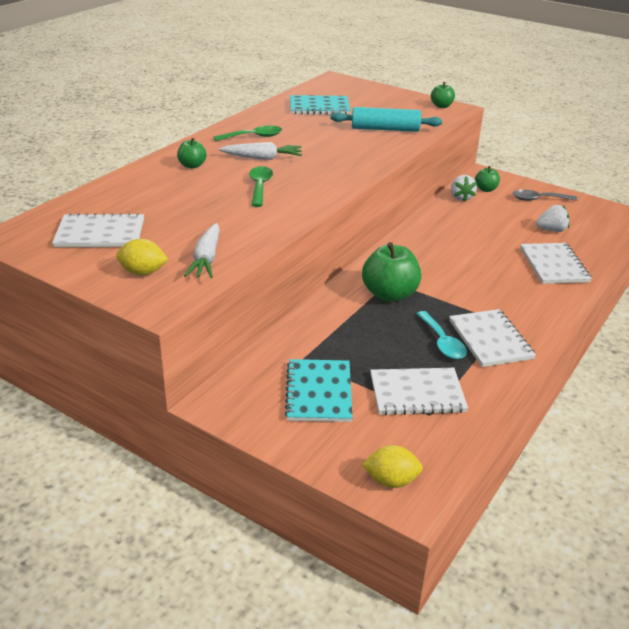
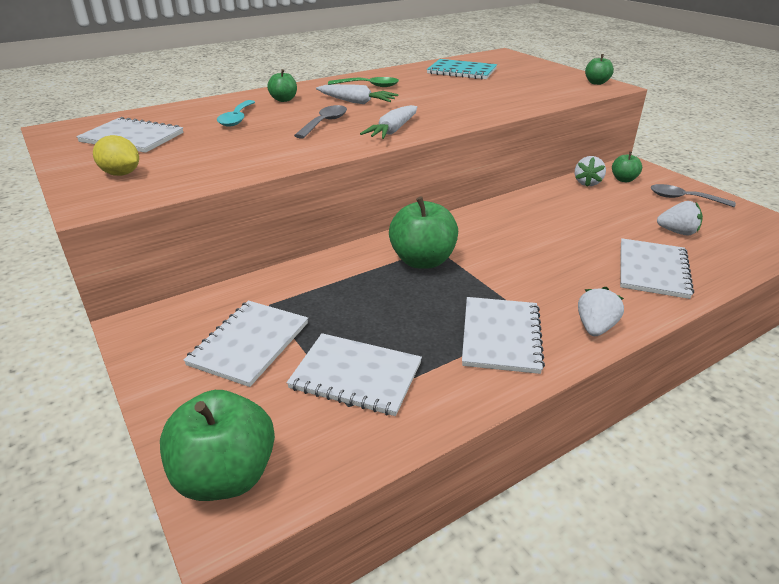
camera: 25 degrees right, 0 degrees up
white carrot [184,223,220,278] -> white carrot moved to [360,105,417,139]
green spoon [249,166,273,207] -> grey spoon [294,105,347,139]
turquoise notebook [285,359,353,422] -> white notebook [184,300,308,387]
turquoise rolling pin [330,107,442,132] -> none
yellow lemon [362,445,423,488] -> green apple [160,390,275,501]
turquoise spoon [416,311,467,359] -> turquoise spoon moved to [217,100,255,127]
none -> white strawberry [578,287,624,336]

